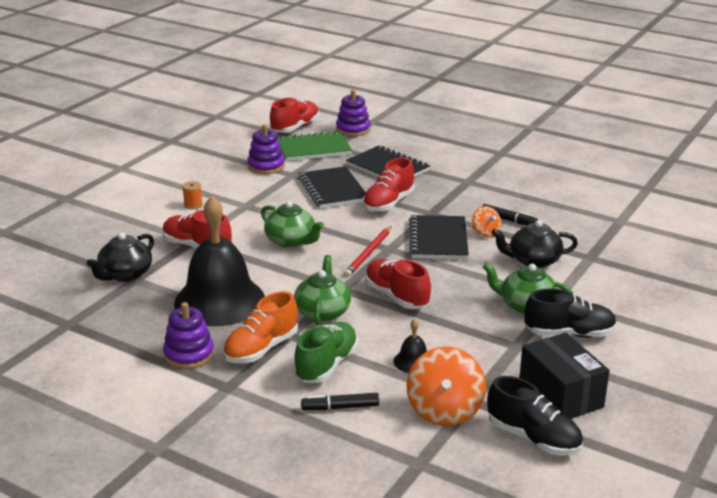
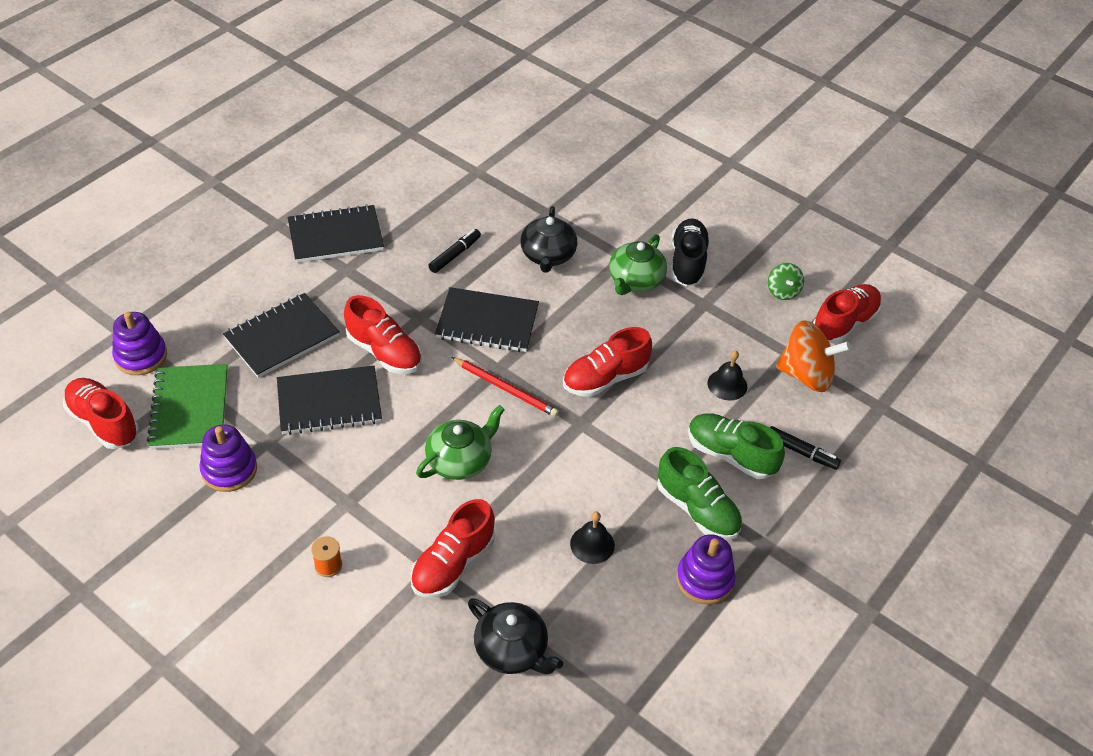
camera: 85 degrees left, 20 degrees up
black bell [174,196,265,326] -> black bell [570,512,615,564], size x0.40
orange shoe [223,291,298,363] -> green shoe [657,447,742,540]
green teapot [294,255,351,325] -> none
black marker [301,393,379,410] -> black marker turned 60 degrees counterclockwise [770,426,841,470]
orange spinning top [472,206,501,238] -> none
black shoe [488,376,583,456] -> red shoe [813,284,882,343]
black box [519,332,610,419] -> green spinning top [768,263,804,300]
none -> black notebook [288,204,384,263]

